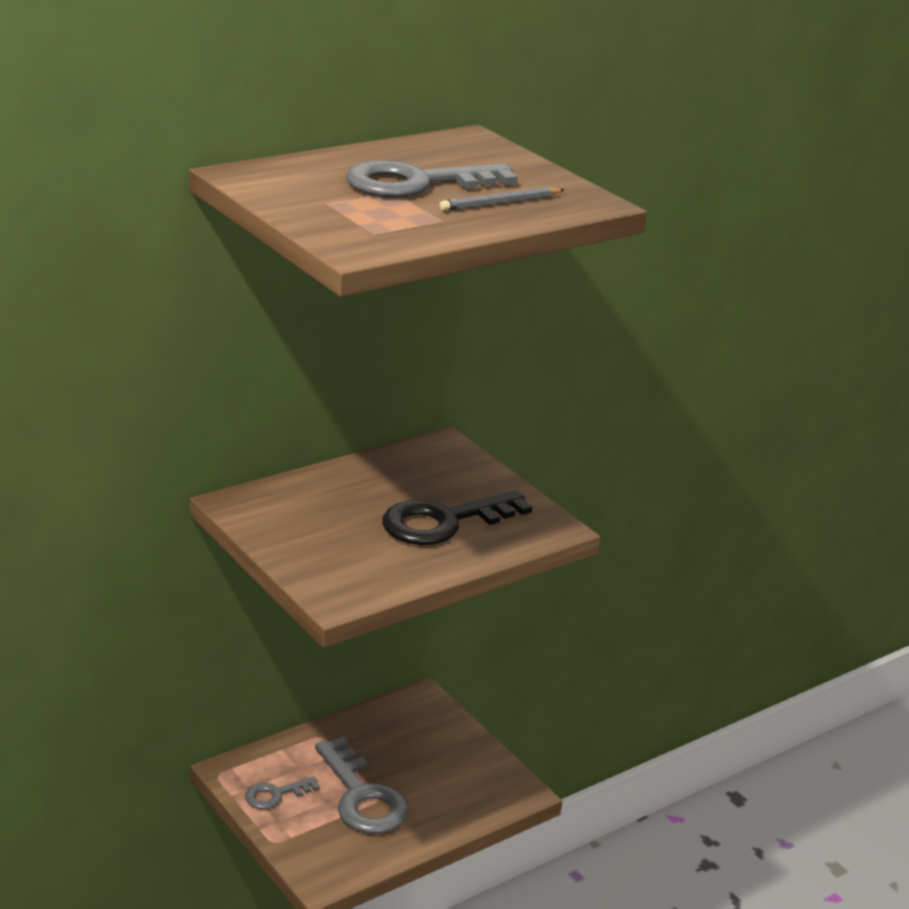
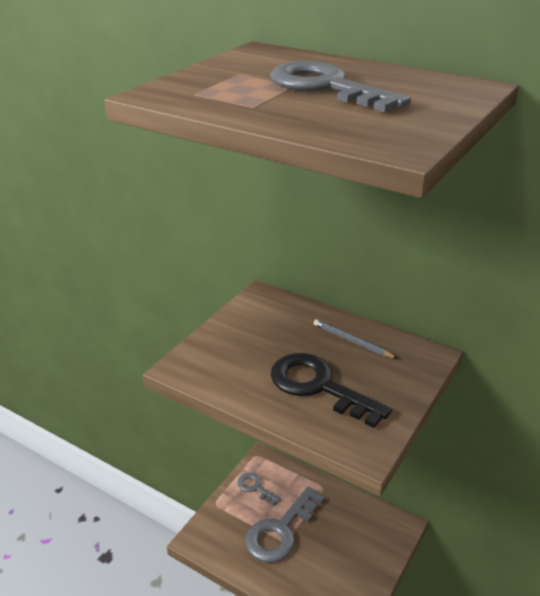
camera: 70 degrees right, 5 degrees up
grey pencil [440,187,565,211] -> grey pencil moved to [313,319,398,359]

